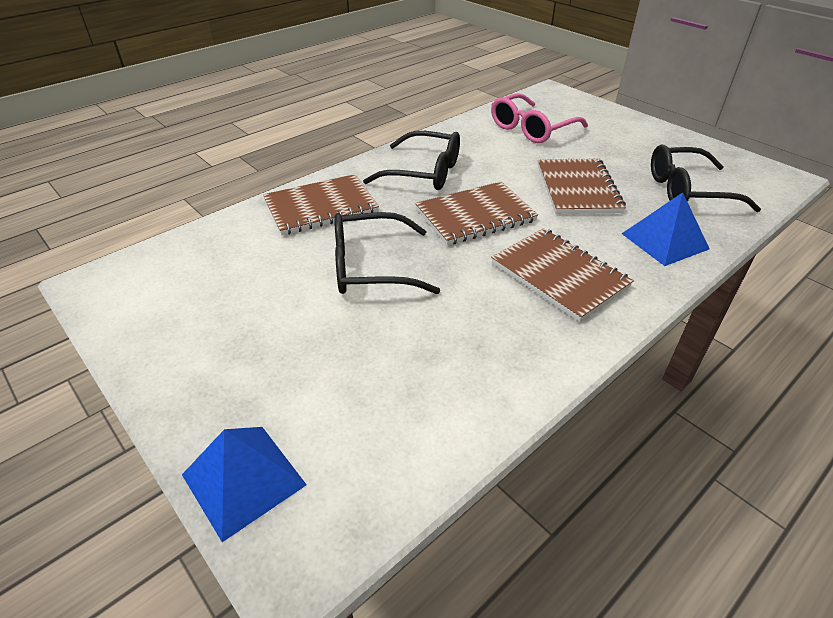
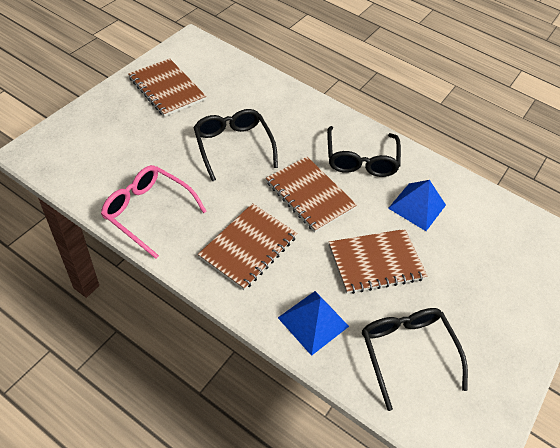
camera: 70 degrees right, 10 degrees up
blue pyramid [182,427,307,542] -> blue pyramid moved to [388,180,446,231]
brown notebook [263,174,379,235] -> brown notebook moved to [128,58,206,117]
pink glasses [491,93,588,143] -> pink glasses moved to [101,165,207,259]

